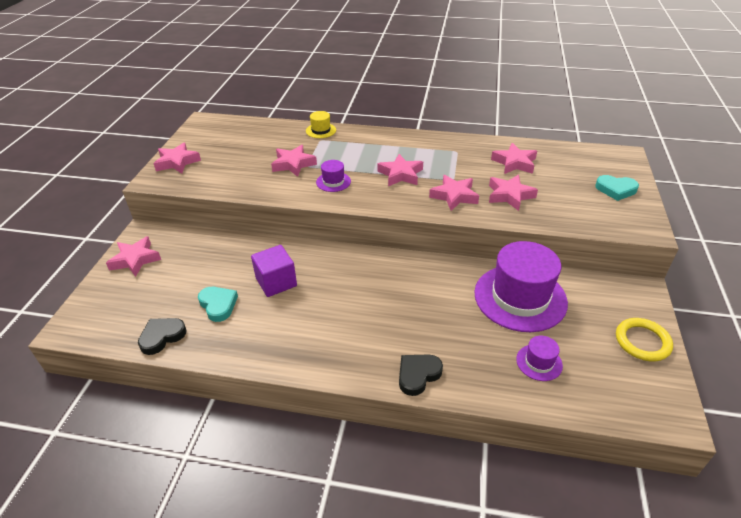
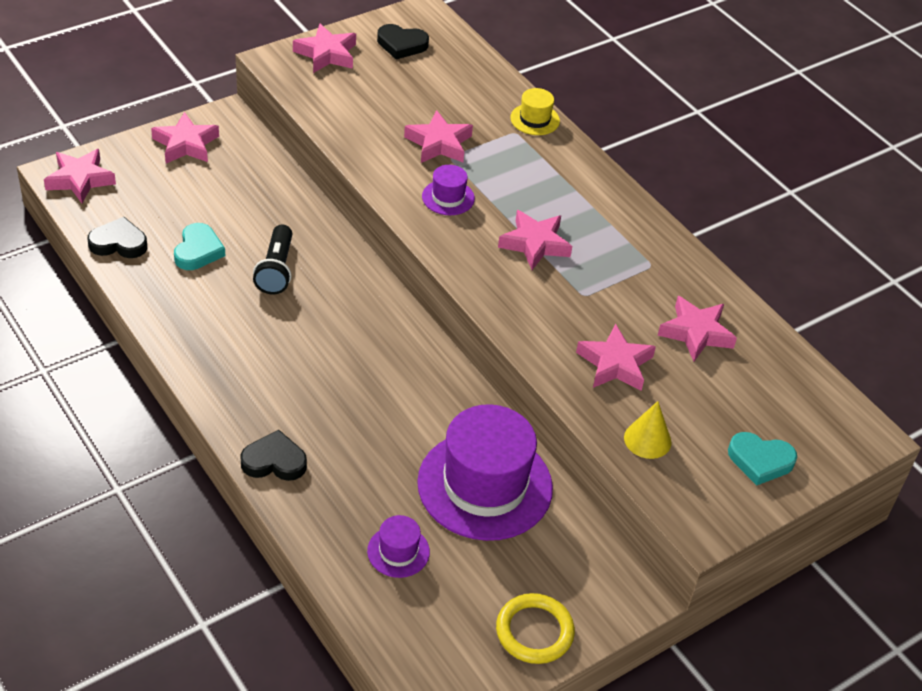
camera: 40 degrees right, 5 degrees up
purple cube [251,245,297,297] -> black flashlight [253,225,292,294]
pink star [429,175,479,211] -> pink star moved to [44,149,116,203]
turquoise heart [595,175,639,201] -> turquoise heart turned 45 degrees counterclockwise [728,432,797,486]
none -> black heart [377,24,429,59]
none -> yellow cone [624,401,671,459]

